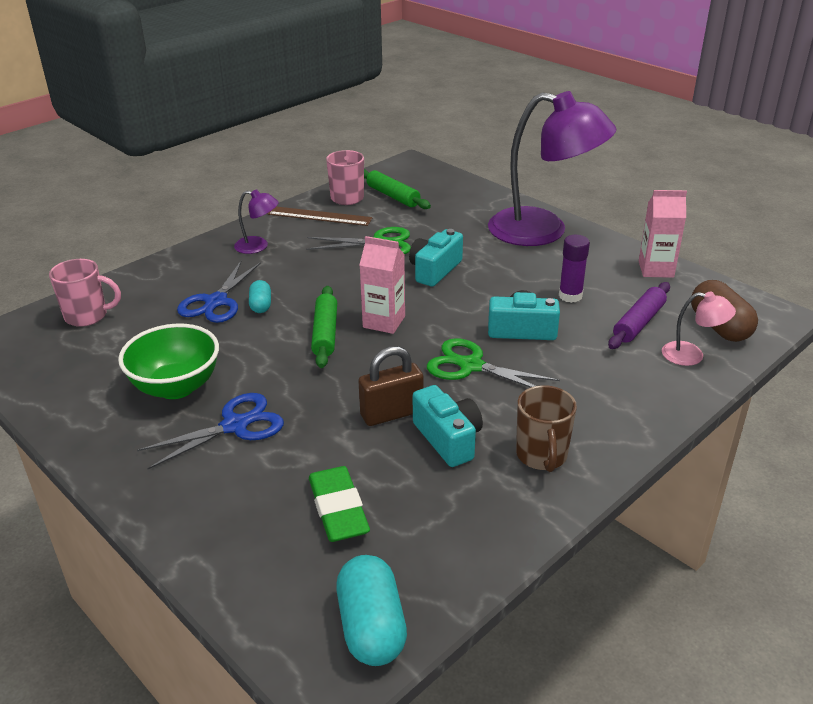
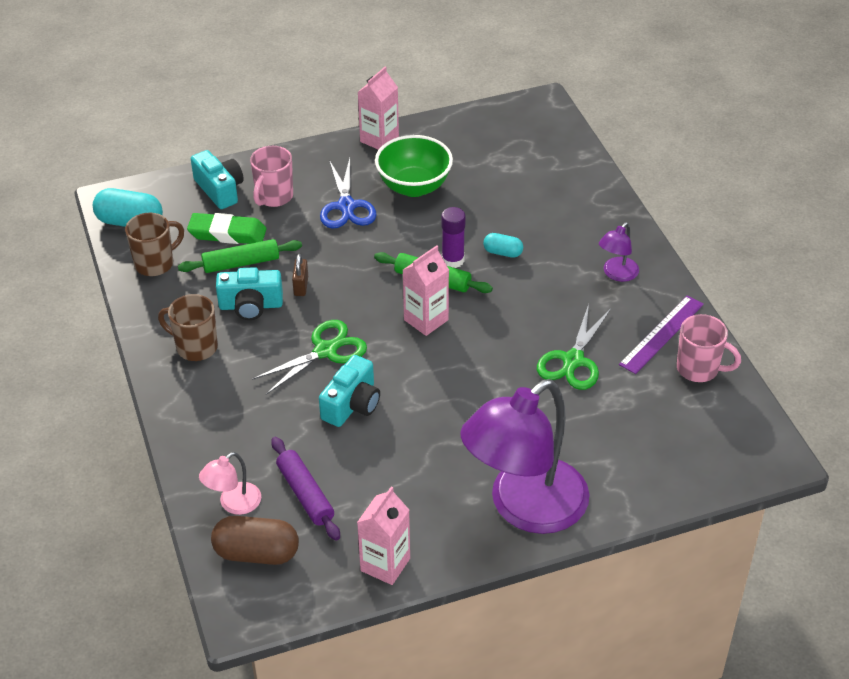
camera: 115 degrees right, 10 degrees up
pink mug [49,259,121,327] -> pink mug moved to [250,146,293,207]
blue scissors [177,260,261,323] -> none
brown ruler [268,206,373,226] -> purple ruler [619,295,704,374]
brown padlock [358,346,424,426] -> brown padlock [292,254,308,296], size x0.60
green rolling pin [364,169,431,209] -> green rolling pin moved to [178,239,302,273]
turquoise camera [409,229,463,287] -> turquoise camera moved to [191,150,244,209]
purple glue stick [559,235,590,303] -> purple glue stick moved to [442,207,465,268]
none -> brown mug [125,213,184,276]
none -> pink carton [358,67,399,150]

